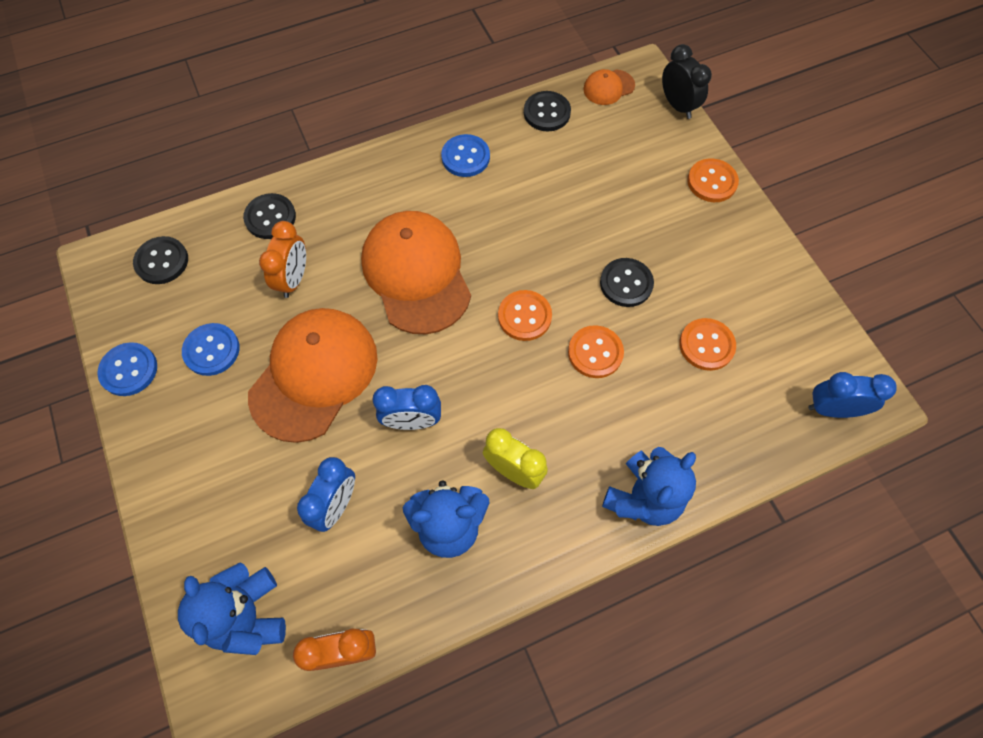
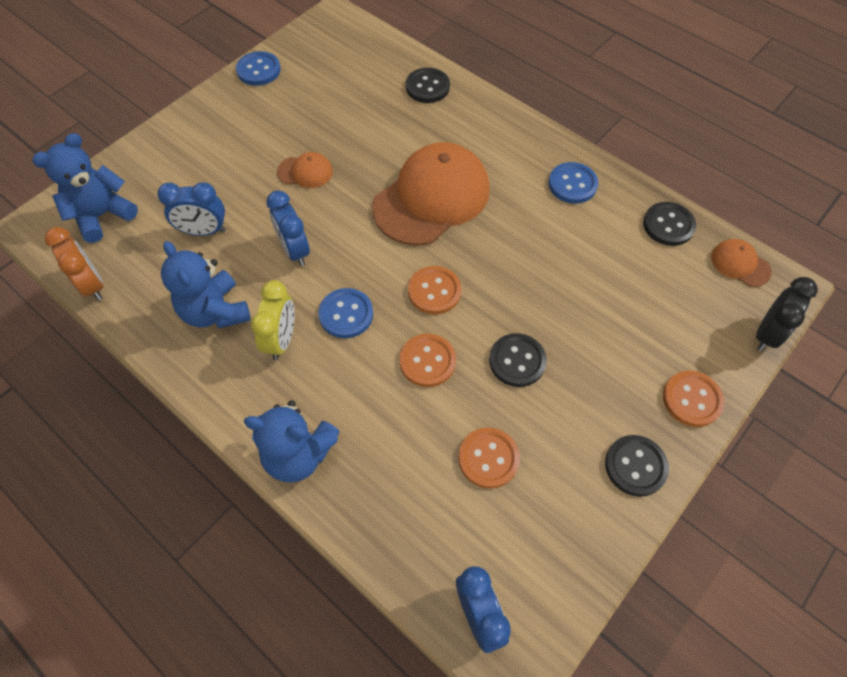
camera: 65 degrees right, 5 degrees down
black button [133,236,188,284] -> black button moved to [605,435,669,497]
blue button [182,323,240,376] -> blue button moved to [318,288,373,338]
orange cap [248,308,378,443] -> orange cap [277,152,333,188], size x0.44
orange clock [259,221,306,298] -> none

